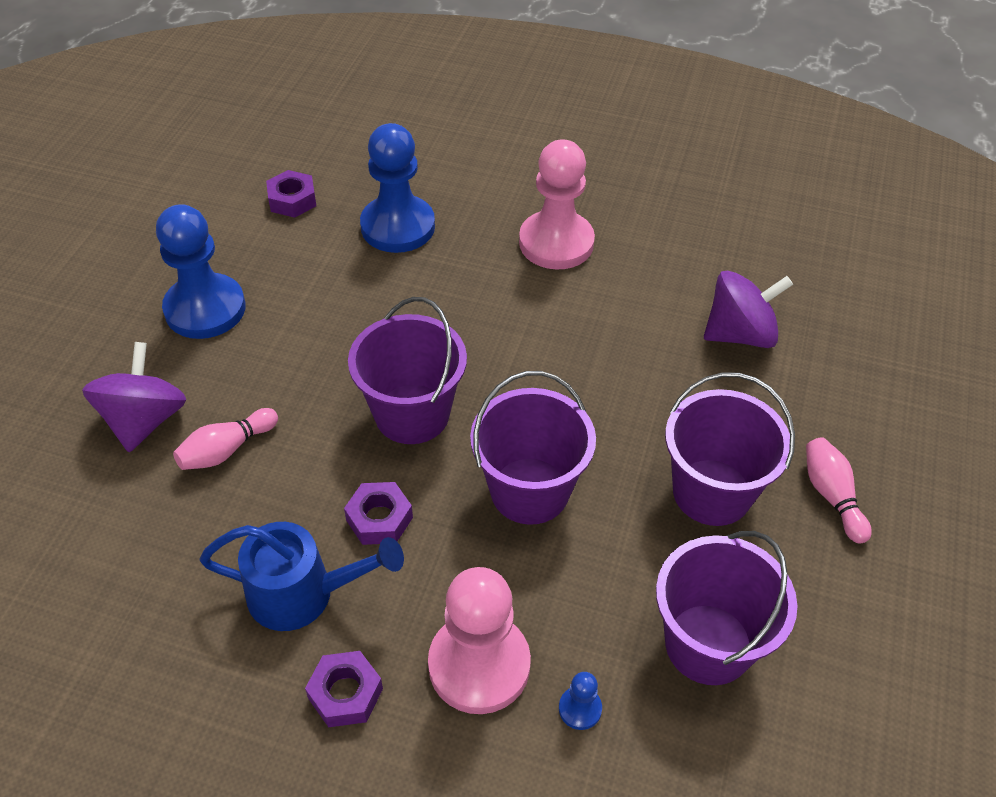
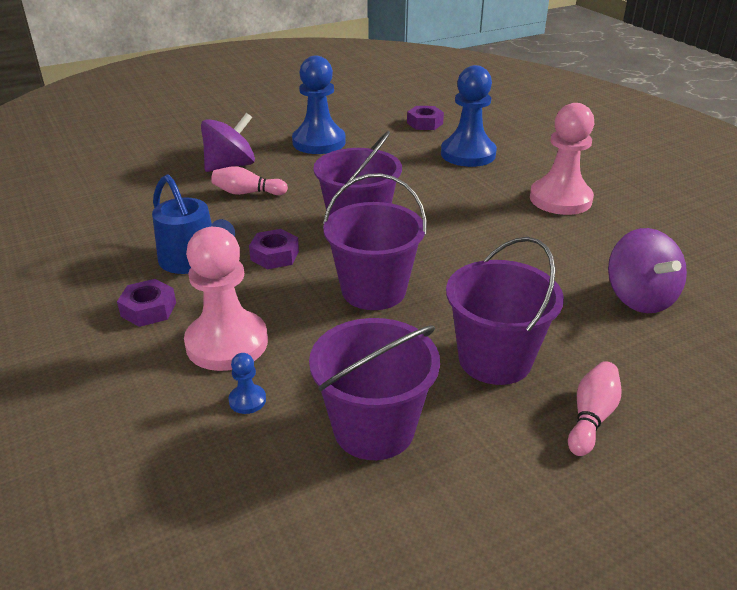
camera: 45 degrees right, 15 degrees down
purple spinning top [704,271,793,348] -> purple spinning top turned 45 degrees clockwise [608,228,687,313]

